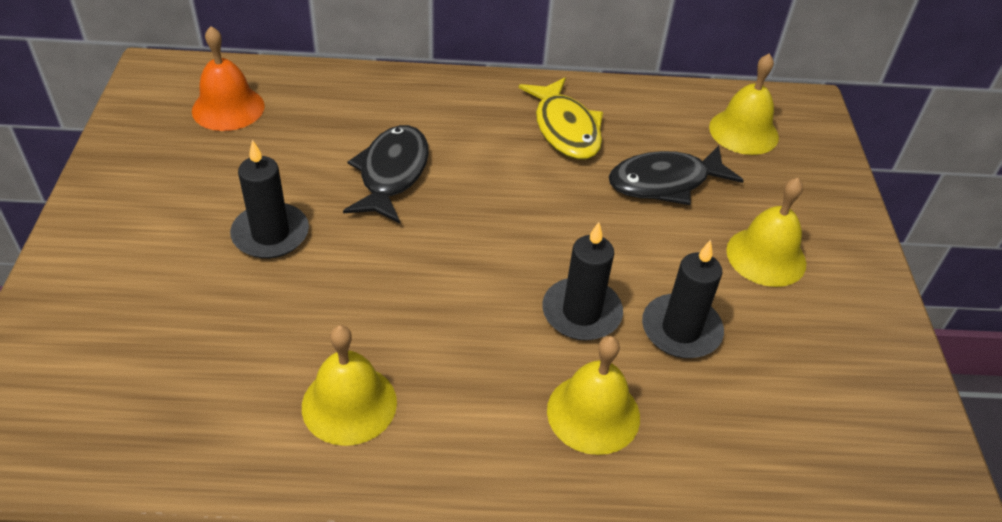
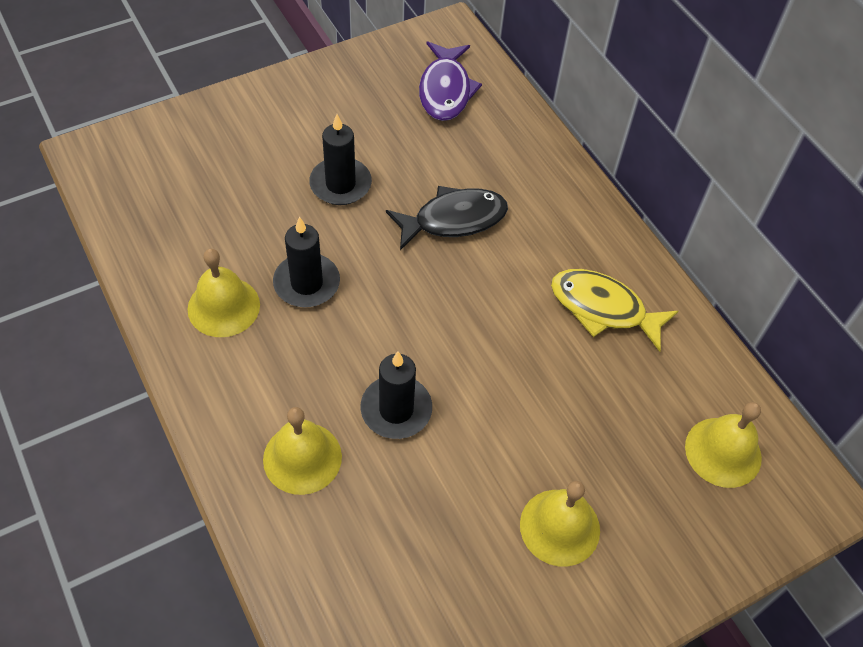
camera: 60 degrees right, 10 degrees up
orange bell [192,26,265,131] -> purple fish [419,42,482,121]
yellow fish [519,78,603,160] -> yellow fish turned 75 degrees clockwise [551,269,679,352]
black fish [609,146,744,205] -> none
black candle [642,240,724,358] -> black candle moved to [273,217,340,307]

